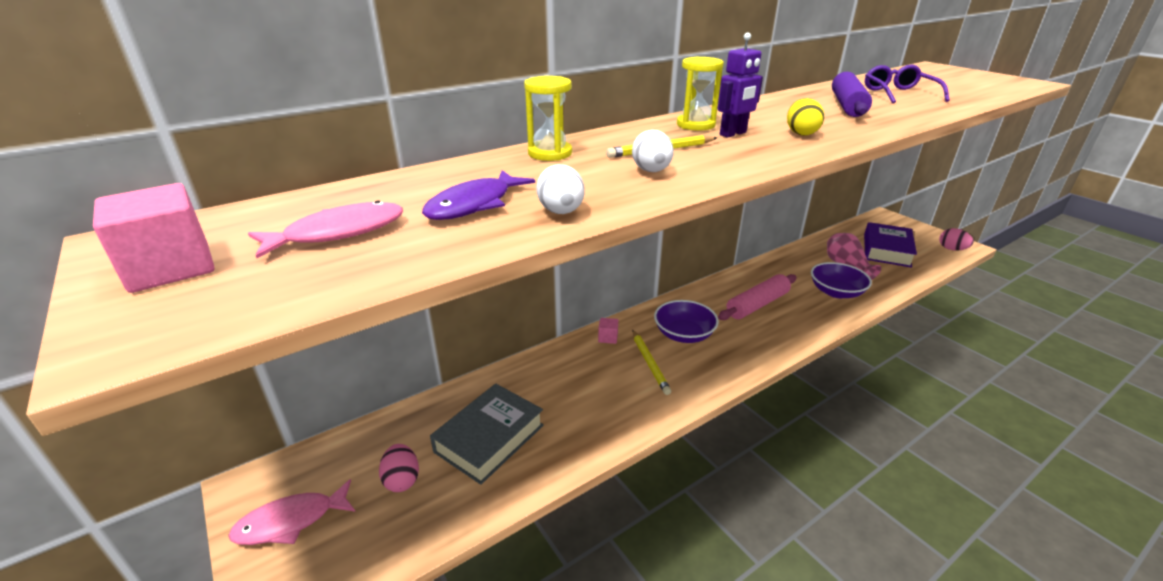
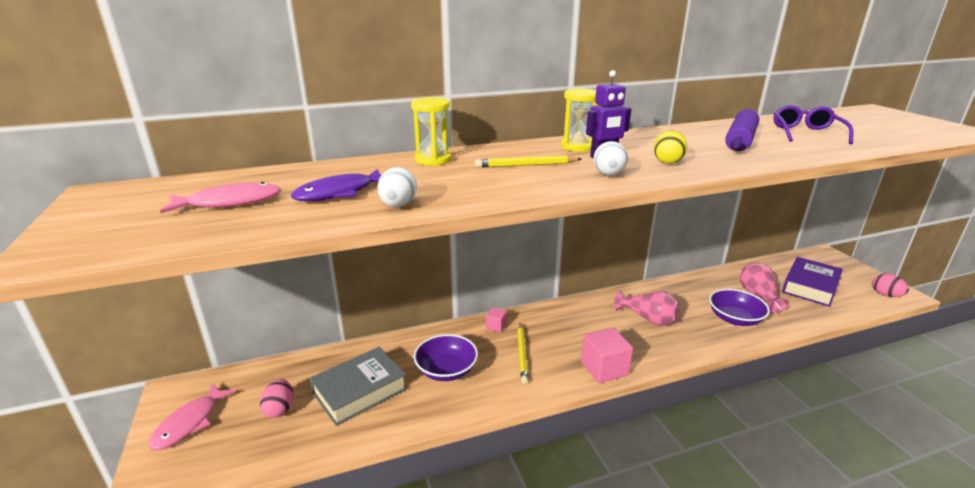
camera: 15 degrees right, 5 degrees down
pink cube [93,183,215,293] -> pink cube moved to [581,328,633,383]
pink fish [228,479,356,545] -> pink fish turned 60 degrees counterclockwise [148,384,236,450]
white egg [632,130,674,172] -> white egg moved to [594,141,628,176]
purple bowl [654,300,719,343] -> purple bowl moved to [414,334,478,381]
pink rolling pin [718,274,797,320] -> pink vase [614,290,680,326]

